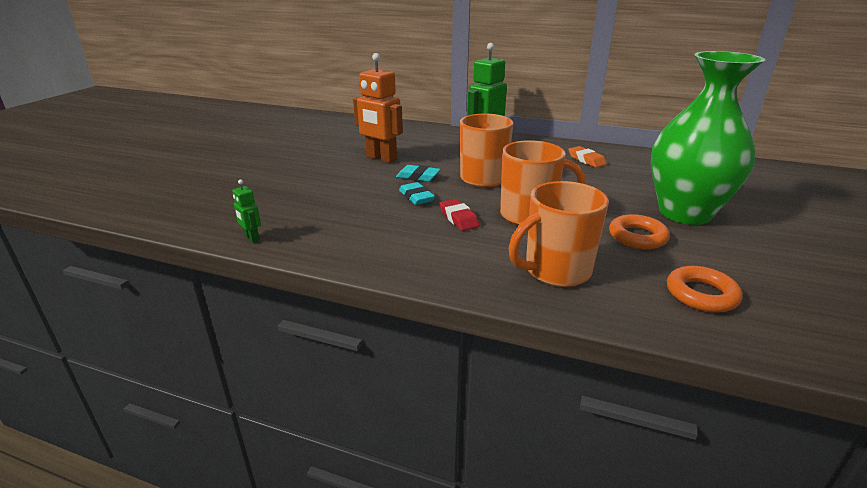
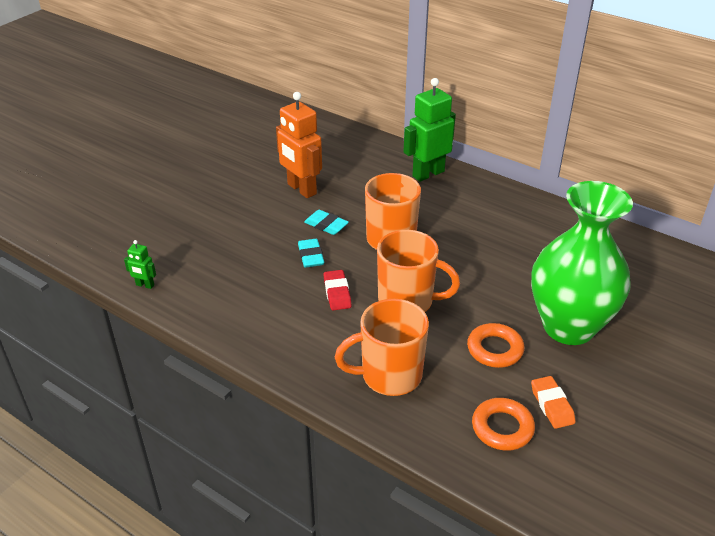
camera: 15 degrees right, 10 degrees up
green robot [232,180,261,243] -> green robot turned 45 degrees counterclockwise [124,240,156,289]
orange eraser [568,146,607,168] -> orange eraser moved to [531,376,576,429]

